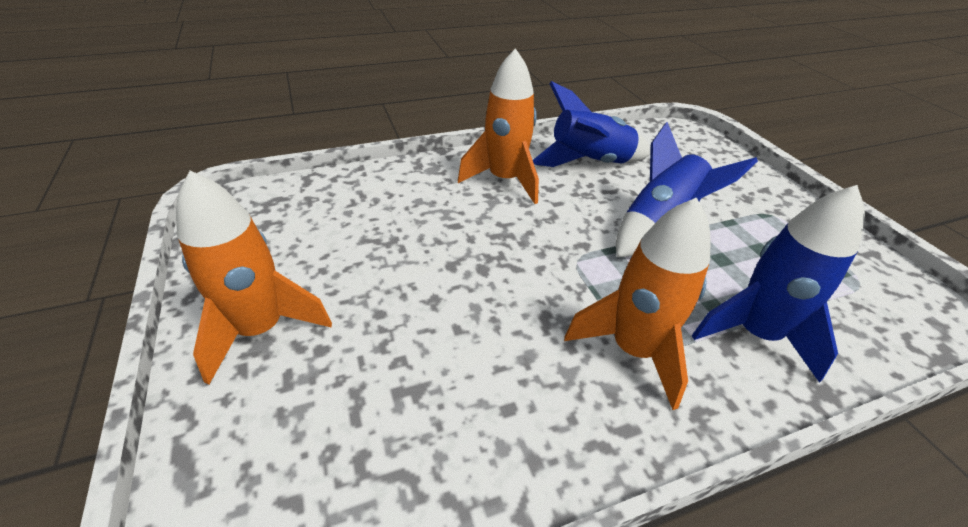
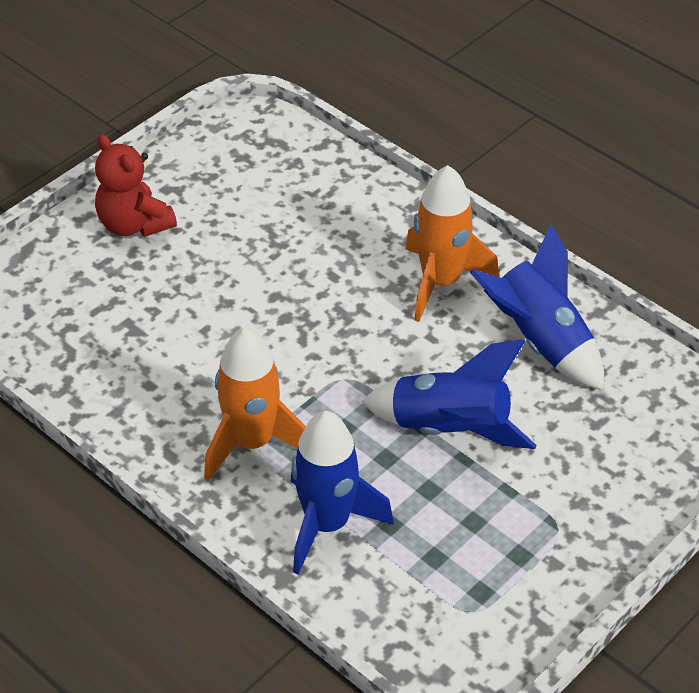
camera: 65 degrees right, 5 degrees up
orange rocket [176,170,332,385] -> red teddy bear [95,134,177,237]

